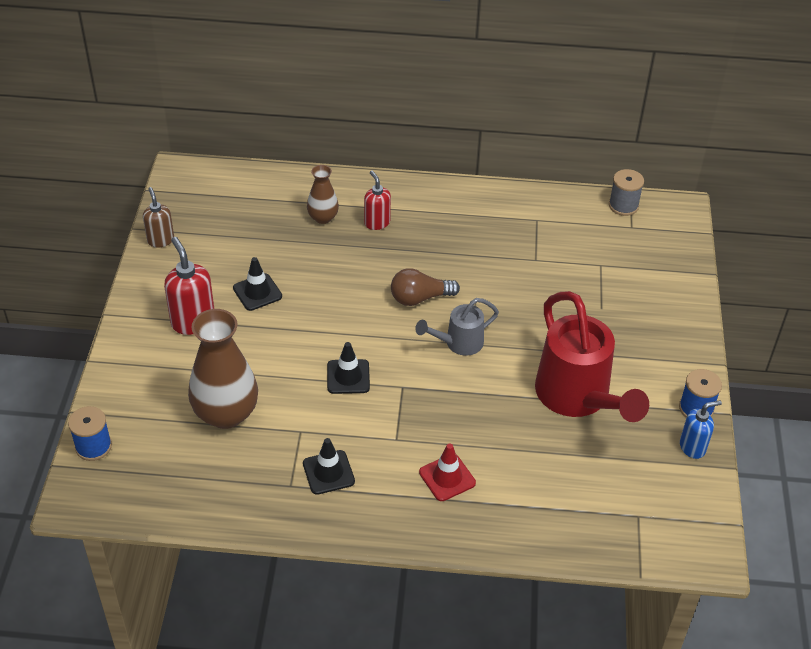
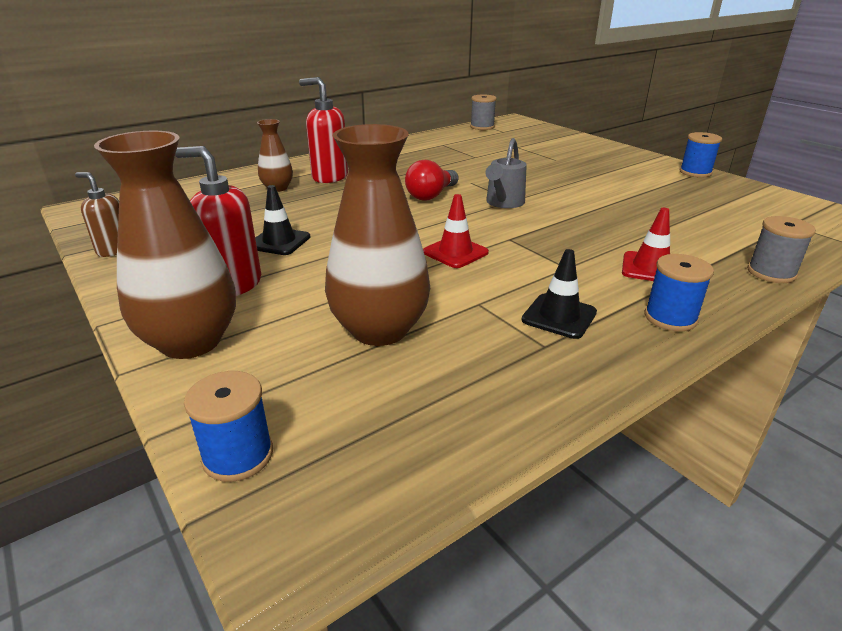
camera: 40 degrees left, 15 degrees down
black traffic cone [327,342,370,394] -> red traffic cone [423,194,489,268]
red soap dispenser [364,170,391,230] -> red soap dispenser [299,77,348,183], size x1.56
brown light bulb [391,268,460,306] -> red light bulb [405,160,459,201]
red watering can [535,291,649,422] -> none
blue soap dispenser [680,401,722,459] -> none
none -> brown vase [94,130,236,359]
none -> blue spool [645,254,714,331]
none -> grey spool [747,216,816,283]

